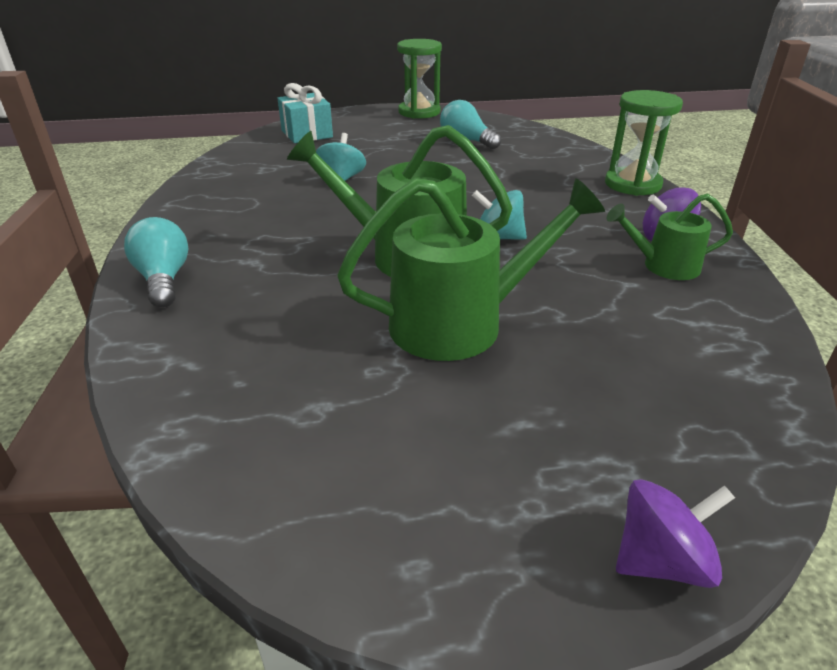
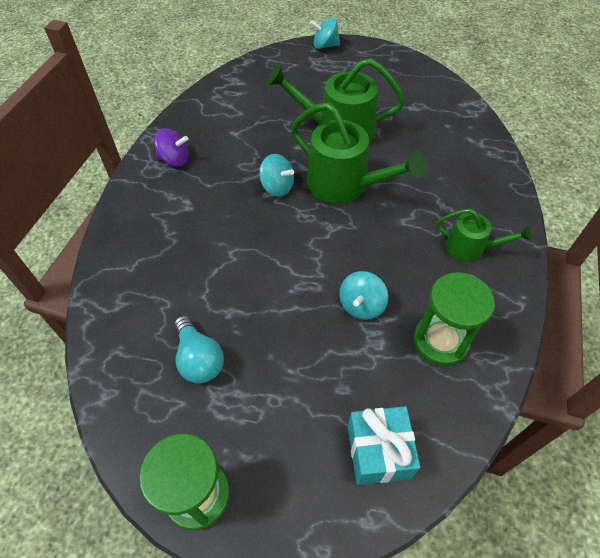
camera: 160 degrees left, 20 degrees up
turquoise light bulb [124,217,188,307] -> none
green hourglass [605,90,683,196] -> green hourglass moved to [414,272,495,366]
green watering can [607,193,733,280] -> green watering can moved to [436,208,532,262]
purple spinning top [616,479,735,588] -> turquoise spinning top [310,17,340,49]

